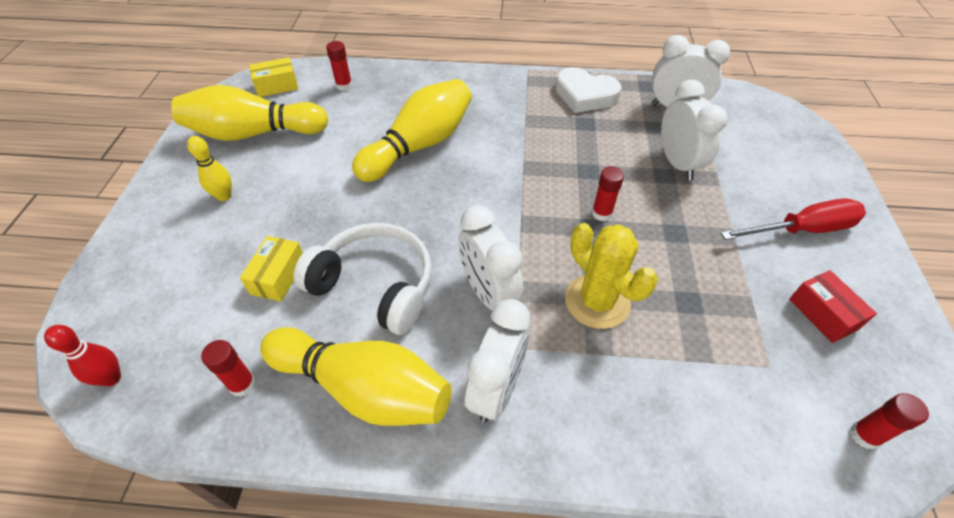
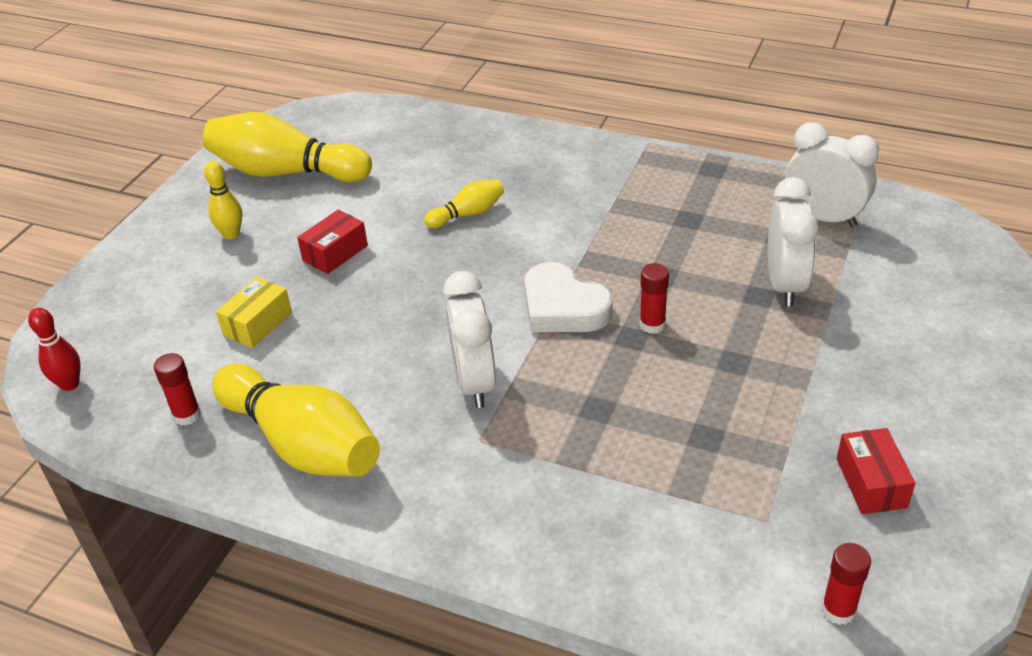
camera: 20 degrees right, 10 degrees down
yellow box [249,57,298,97] -> none
white headphones [294,223,432,335] -> none
red glue stick [326,41,352,91] -> none
yellow bowling pin [352,79,472,182] -> yellow bowling pin [424,179,504,228], size x0.48
white clock [465,299,530,423] -> none
white heart [555,67,622,113] -> white heart moved to [524,262,613,332]
yellow cactus [565,223,658,329] -> none
red screwdriver [721,198,866,240] -> none
none -> red box [297,209,368,274]

